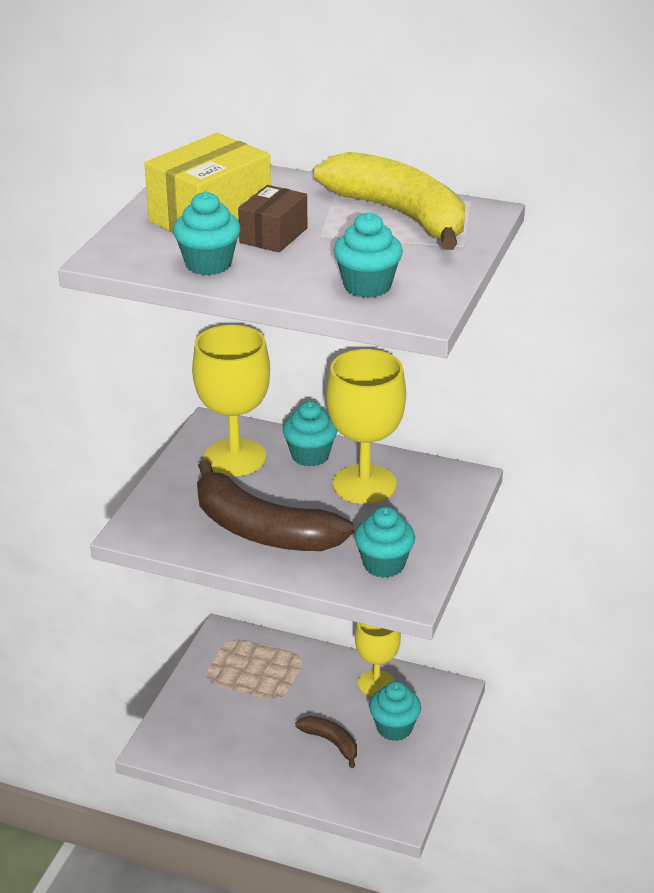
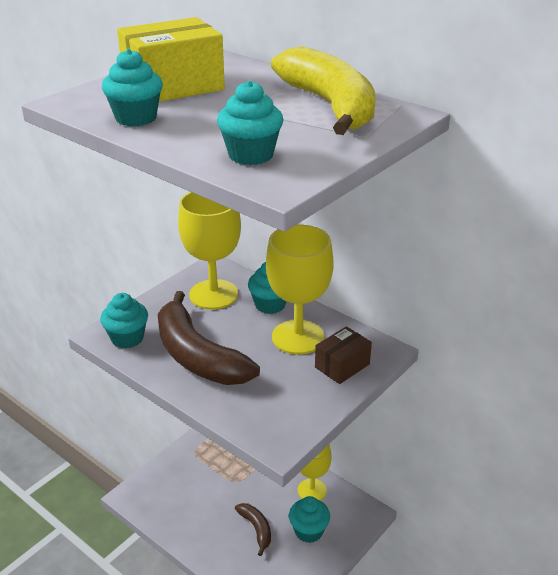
camera: 20 degrees right, 0 degrees up
brown box [238,185,307,252] -> brown box moved to [315,326,372,384]
turquoise cupcake [355,506,415,578] -> turquoise cupcake moved to [100,293,148,348]

